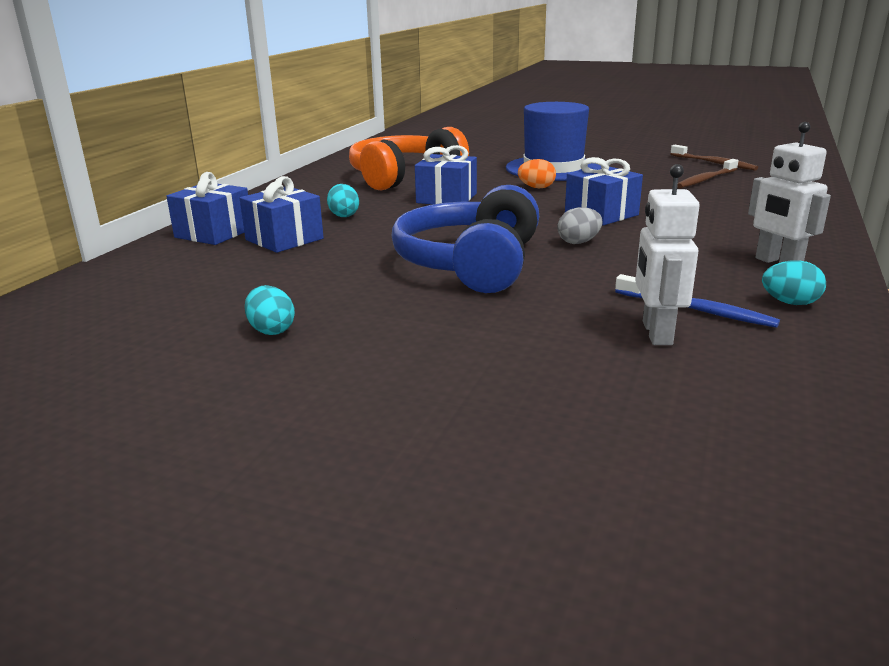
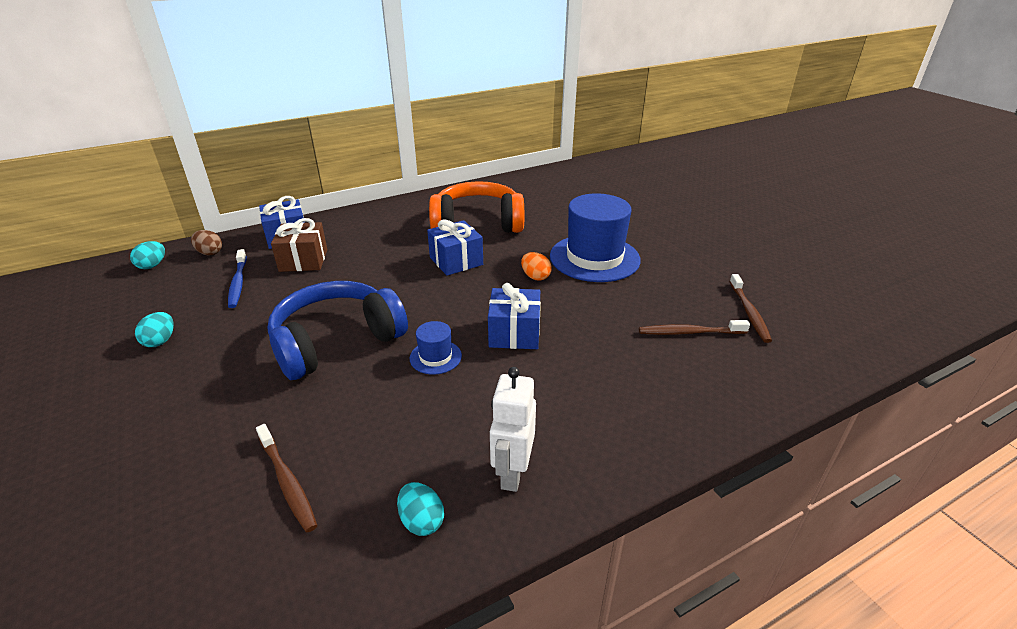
camera: 40 degrees right, 10 degrees up
blue gift [240,176,324,253] -> brown gift [271,218,327,272]
turquoise egg [327,184,359,217] -> turquoise egg moved to [130,241,165,269]
grey egg [557,207,603,244] -> blue hat [409,321,462,374]
blue toothbrush [615,274,780,328] -> blue toothbrush moved to [228,249,247,308]
white robot [635,164,700,345] -> brown toothbrush [256,424,318,532]
none -> brown egg [191,230,222,256]

